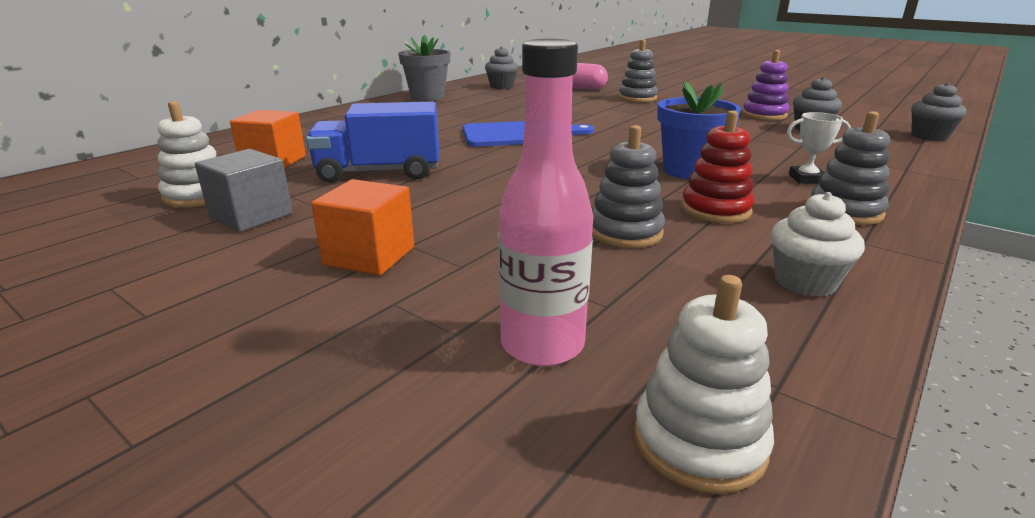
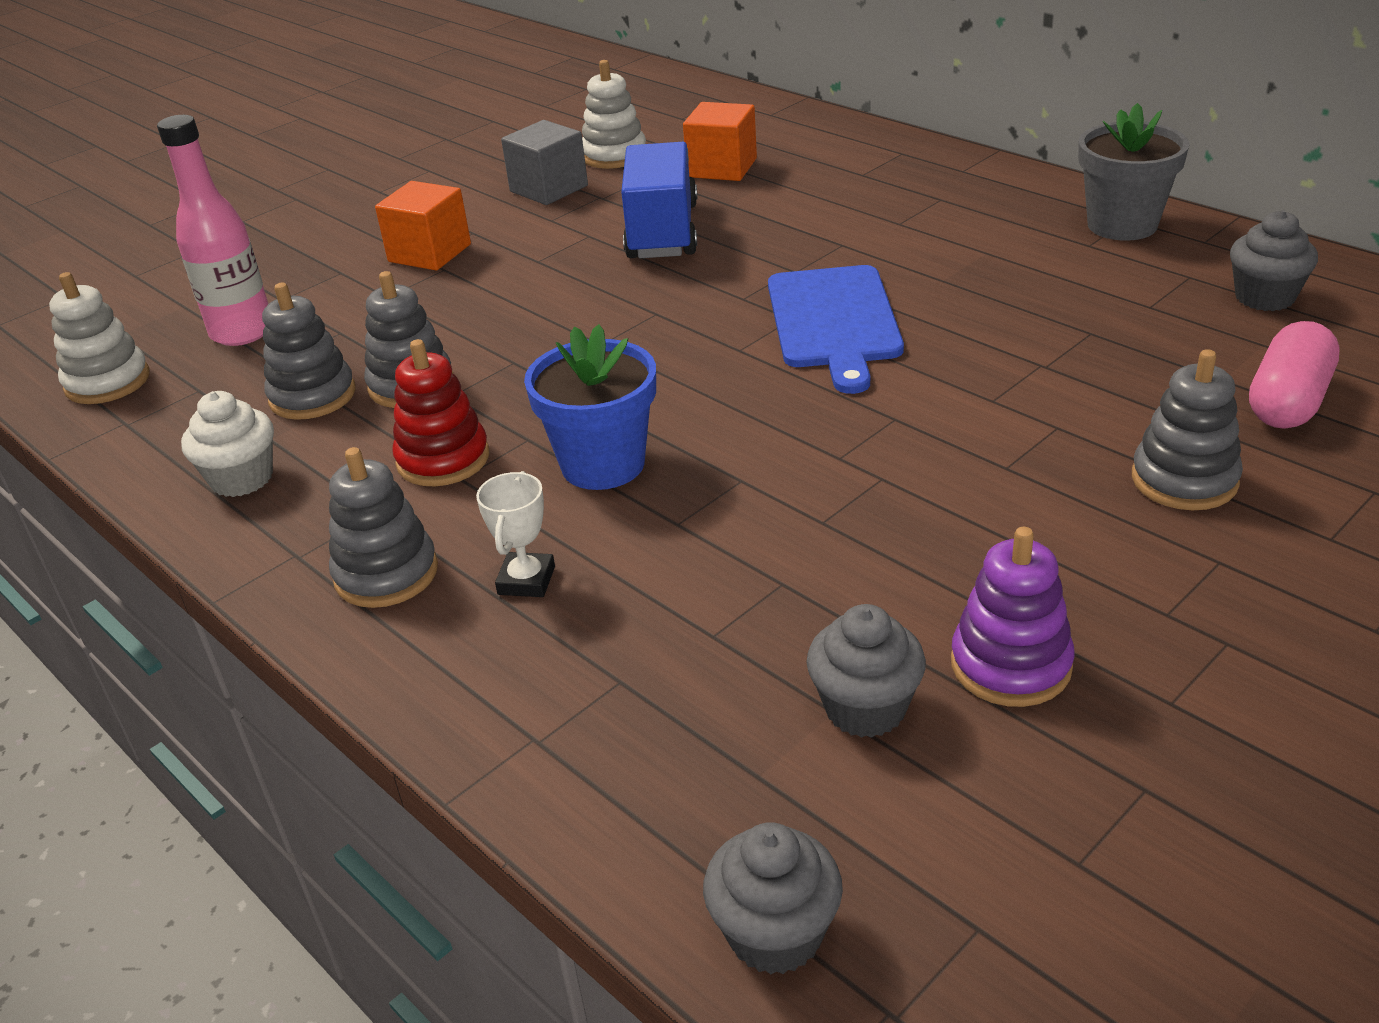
camera: 100 degrees right, 10 degrees up
none -> grey stacking toy [262,283,355,420]

